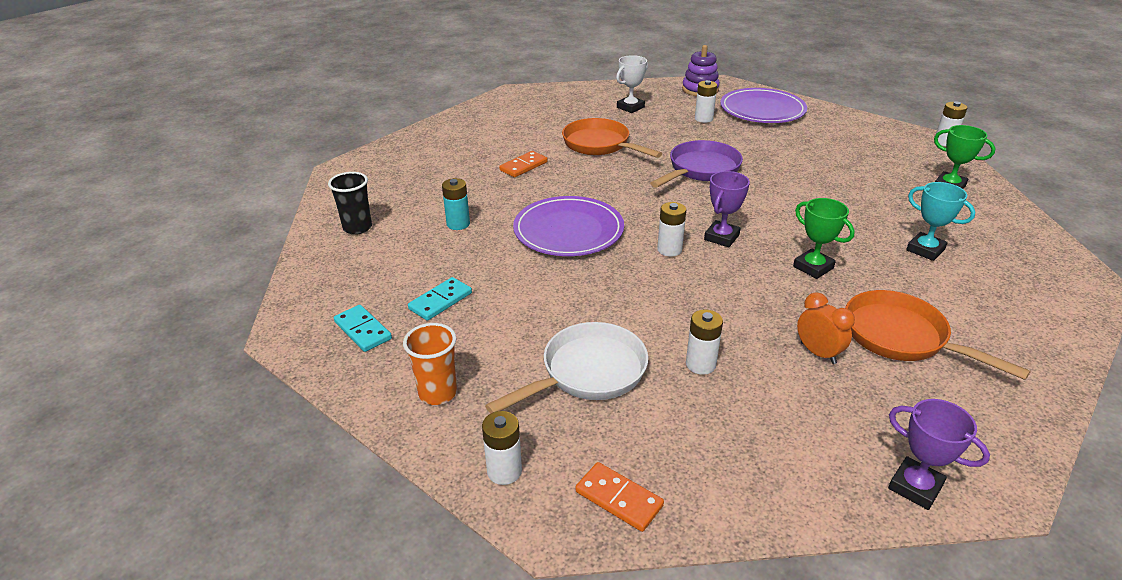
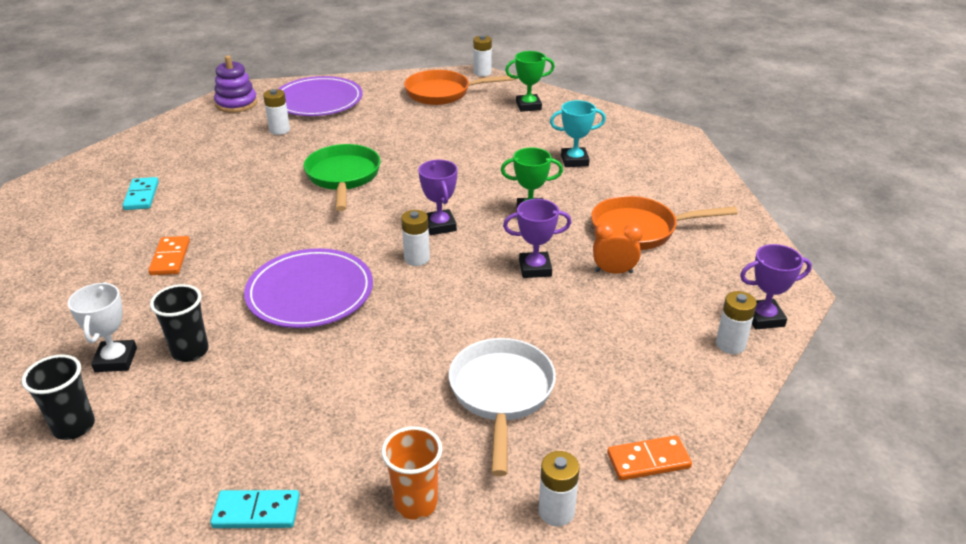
camera: 50 degrees left, 0 degrees up
turquoise domino [408,277,472,321] -> turquoise domino moved to [122,177,159,210]
turquoise battery [442,178,470,230] -> black cup [150,284,209,362]
orange pan [562,118,662,158] -> orange pan moved to [404,70,516,105]
white trophy [616,55,648,113] -> white trophy moved to [68,282,137,372]
purple pan [650,140,743,188] -> green pan [304,144,381,211]
white battery [686,310,723,375] -> white battery moved to [716,291,757,354]
none -> purple trophy [503,199,571,278]

